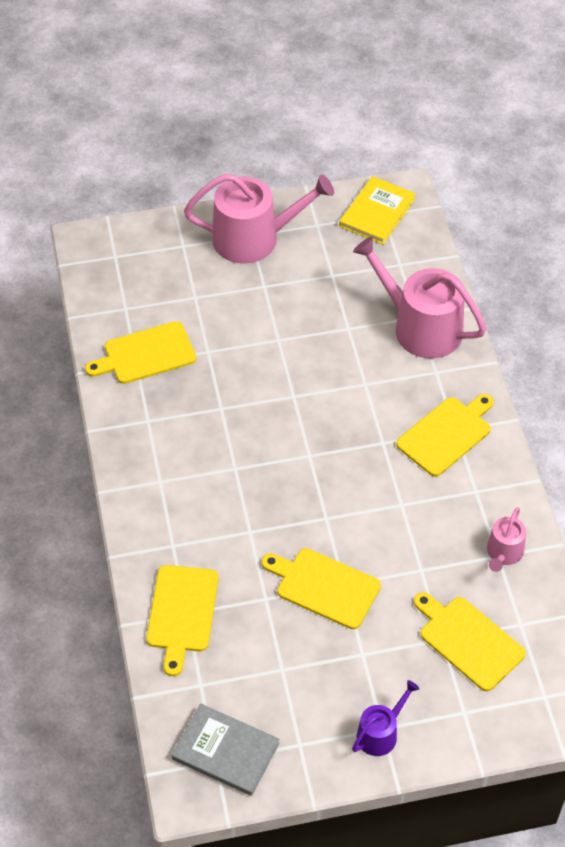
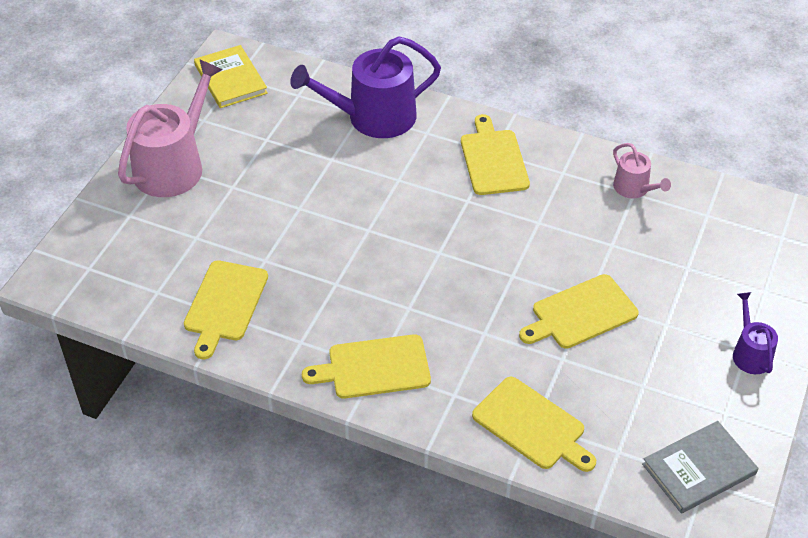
camera: 55 degrees left, 5 degrees down
pink watering can [353,236,486,359] -> purple watering can [290,36,441,138]
yellow cutting board [414,592,526,691] -> yellow cutting board moved to [302,334,431,399]

